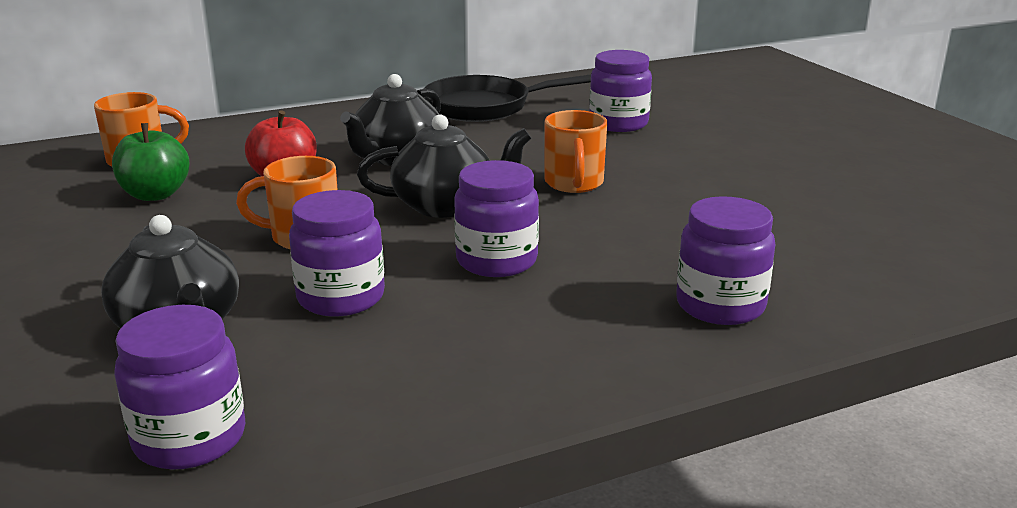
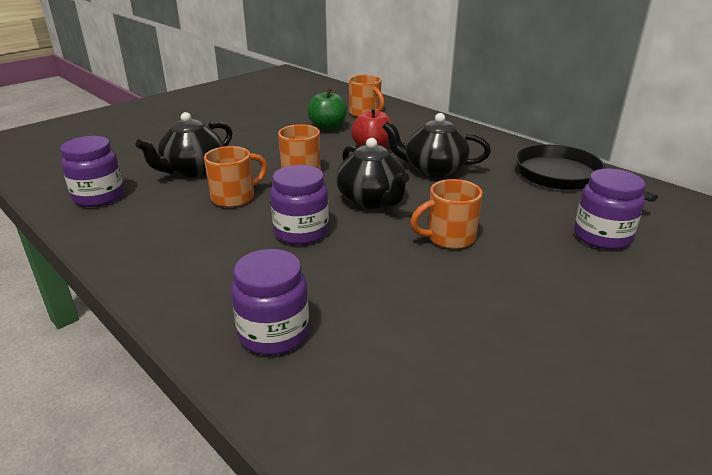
camera: 70 degrees right, 5 degrees up
purple jar [289,190,385,317] -> orange mug [204,146,267,207]

